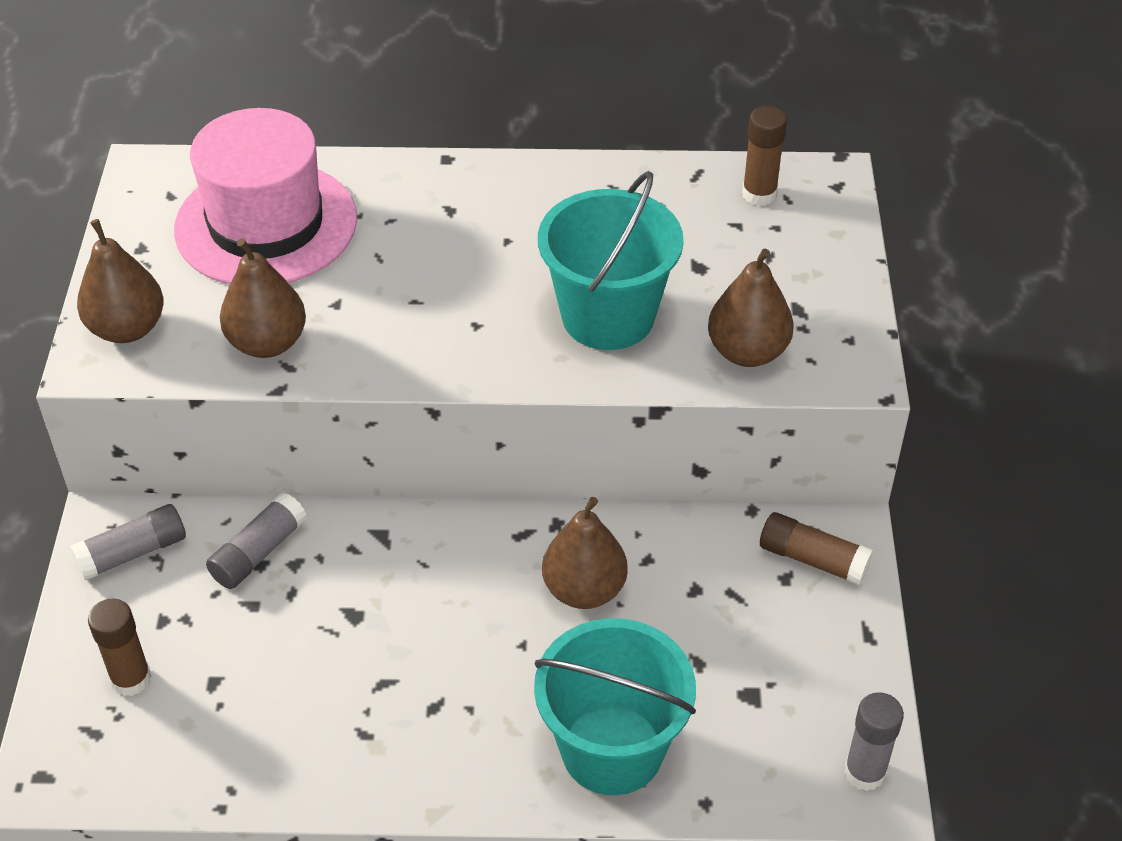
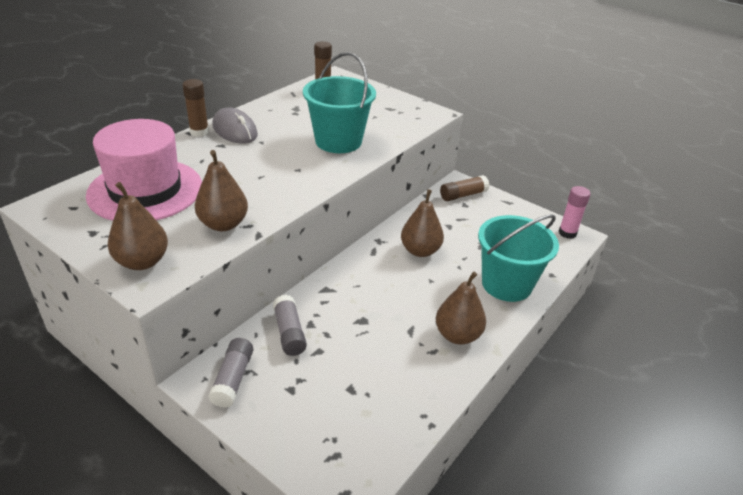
camera: 55 degrees left, 10 degrees down
brown glue stick [88,599,151,696] -> brown glue stick moved to [182,79,209,137]
brown pear [708,248,794,367] -> brown pear moved to [436,272,486,345]
grey glue stick [844,692,904,791] -> pink glue stick [559,186,591,239]
none -> grey mouse [212,107,258,144]

